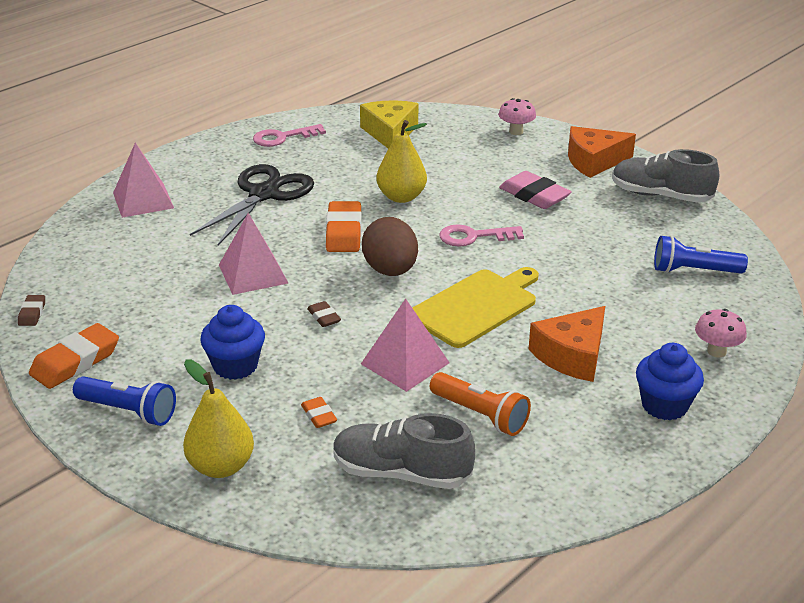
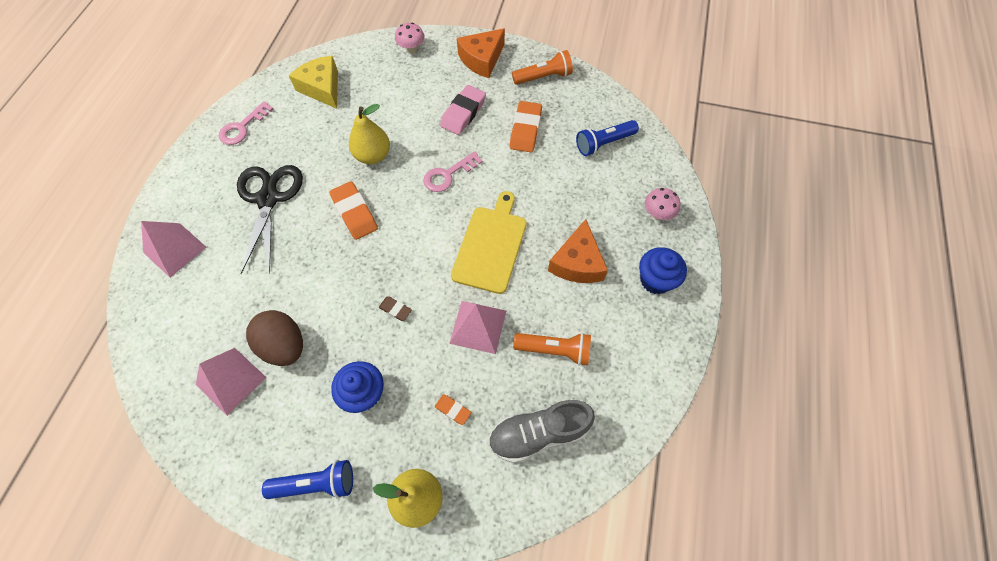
camera: 30 degrees left, 30 degrees up
brown eraser [18,295,45,326] -> none
orange eraser [29,323,119,389] -> orange eraser moved to [510,101,542,152]
pink pyramid [219,213,288,295] -> pink pyramid moved to [196,348,266,416]
brown egg [362,217,418,276] -> brown egg moved to [246,310,303,366]
pink eraser [499,171,572,209] -> pink eraser turned 75 degrees counterclockwise [440,85,486,135]
grey shoe [612,149,719,203] -> orange flashlight [512,50,573,85]

